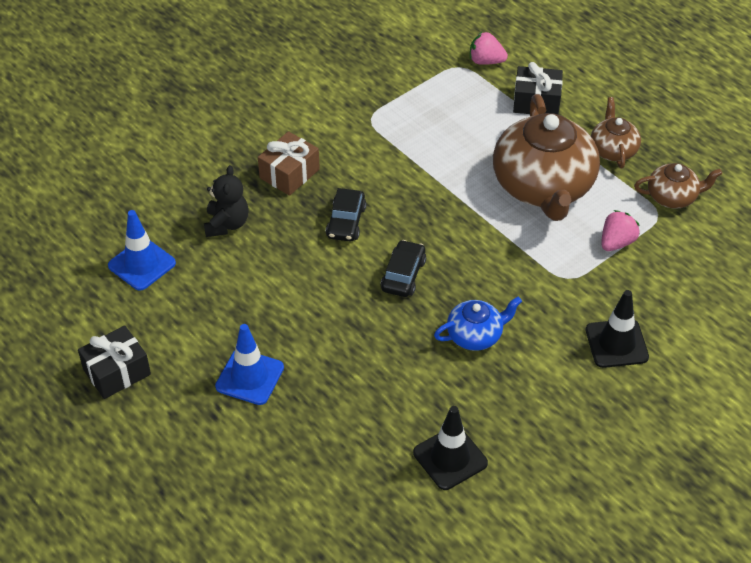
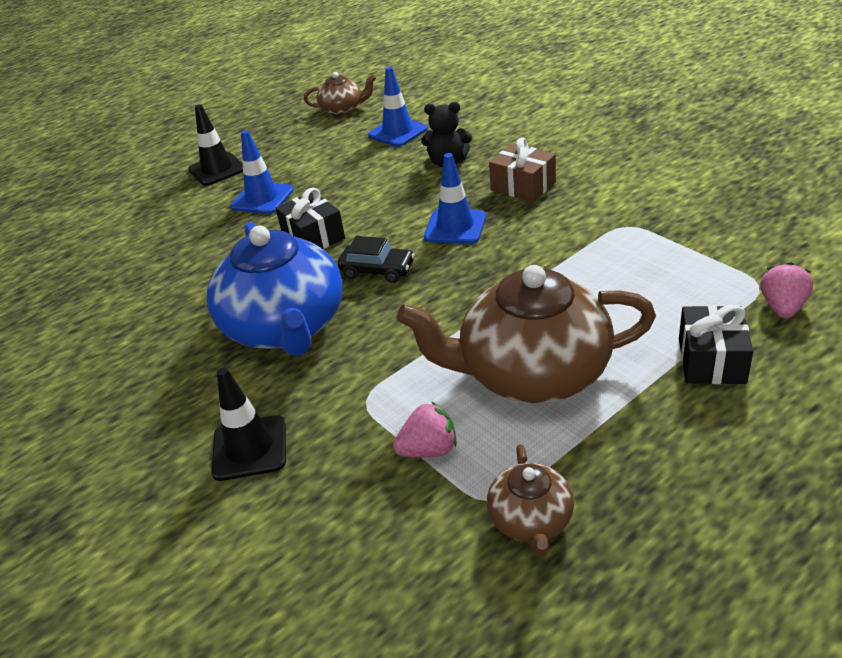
camera: 95 degrees right, 10 degrees down
black gift [78,325,151,399] -> black gift moved to [276,188,345,249]
black car [326,188,366,241] -> blue traffic cone [424,153,486,244]
black traffic cone [413,406,488,490] -> black traffic cone moved to [188,104,243,186]
blue teapot [434,297,522,351] -> blue teapot [206,222,343,356], size x2.06
brown teapot [591,97,641,168] -> brown teapot moved to [304,72,376,116]
pink strawberry [601,210,640,251] -> pink strawberry turned 60 degrees counterclockwise [393,401,457,457]

